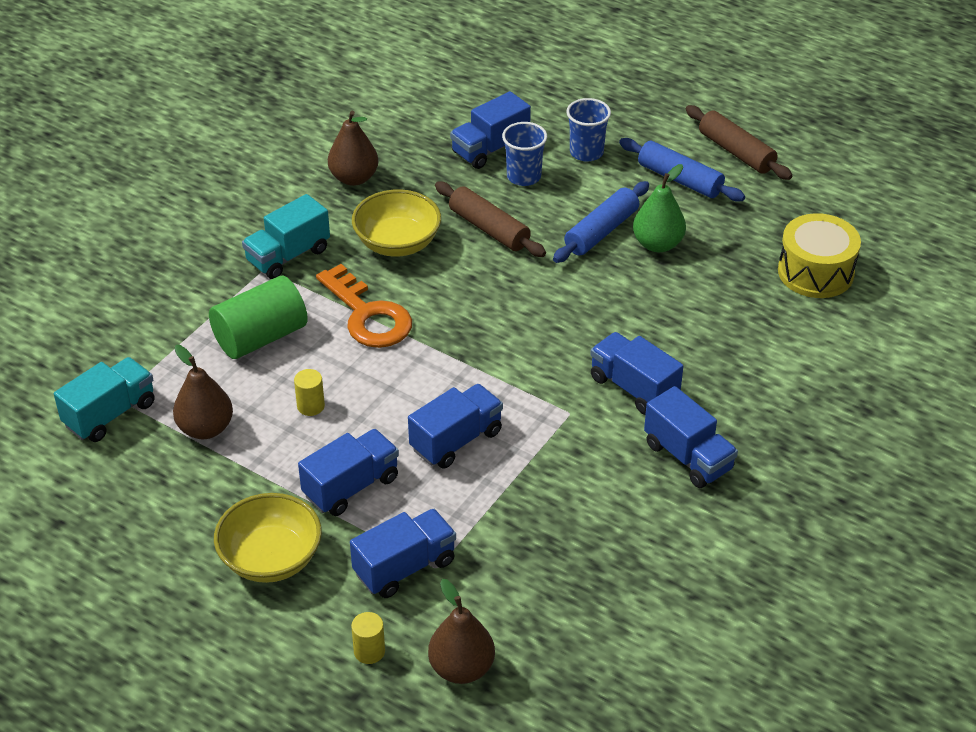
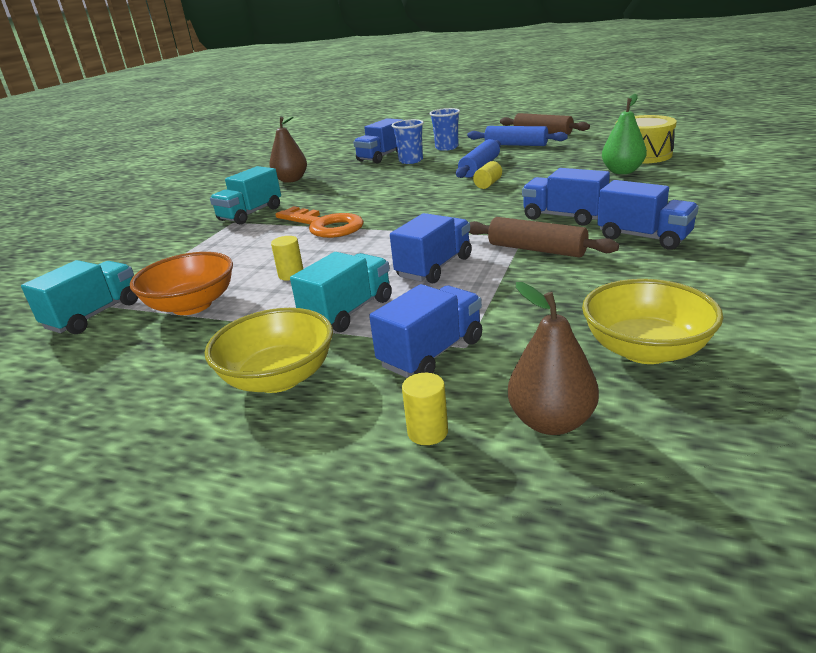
camera: 10 degrees left, 15 degrees down
brown pear [173,345,233,439] -> orange bowl [130,252,233,315]
green cylinder [209,276,308,359] -> none
blue truck [298,429,399,516] -> turquoise truck [290,252,392,332]
yellow bowl [352,189,441,257] -> yellow bowl moved to [582,279,723,364]
brown rolling pin [435,182,546,257] -> brown rolling pin moved to [469,217,619,257]
green pear [633,164,686,252] -> green pear moved to [602,94,647,174]
none -> yellow cylinder [473,161,502,189]

